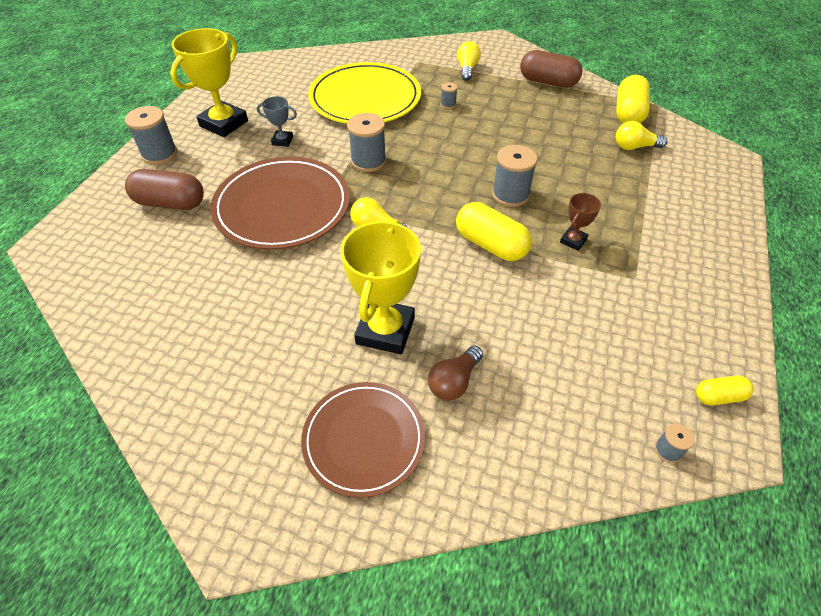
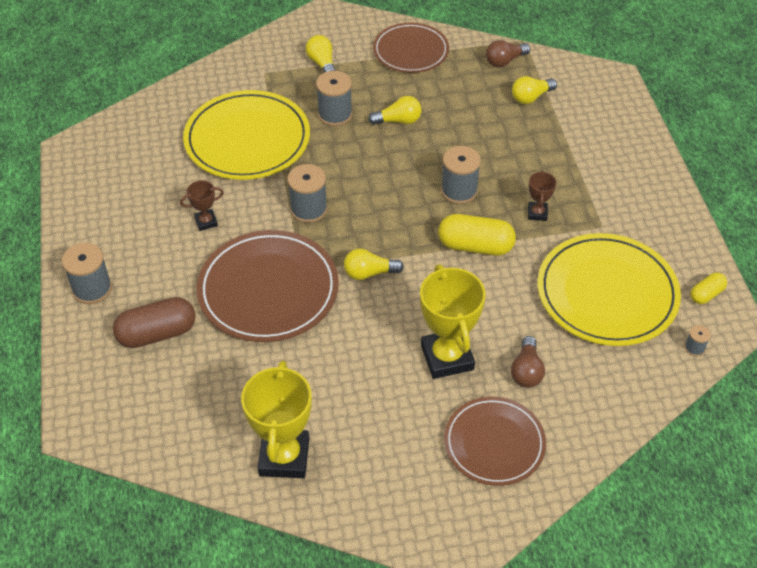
camera: 30 degrees left, 0 degrees up
yellow trophy [170,28,248,137] -> yellow trophy moved to [241,360,312,478]
grey trophy [257,96,297,147] -> brown trophy [180,180,224,231]
grey spool [441,82,458,109] -> grey spool [316,71,353,126], size x2.01
brown capsule [520,50,582,88] -> brown plate [373,23,449,73]
yellow capsule [616,75,650,123] -> brown light bulb [486,40,530,68]
none -> yellow light bulb [368,96,422,125]
none -> yellow plate [538,233,681,346]

